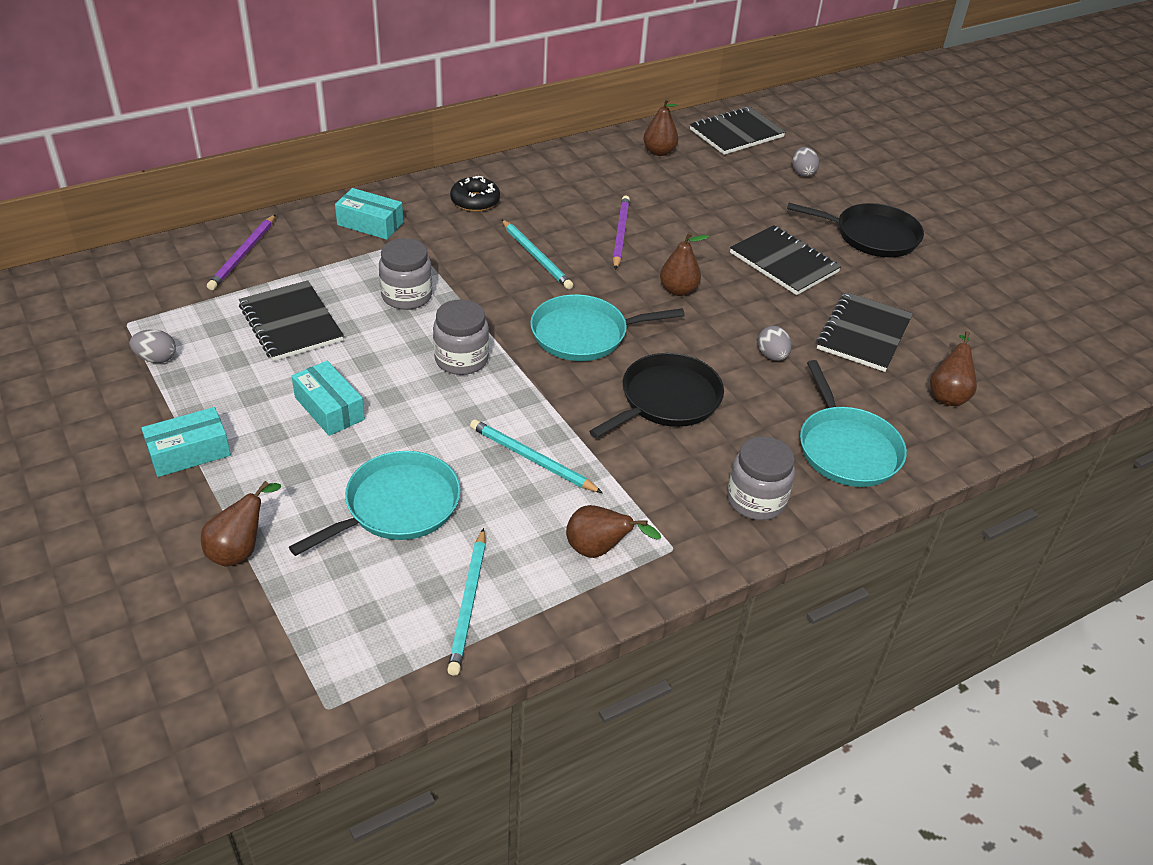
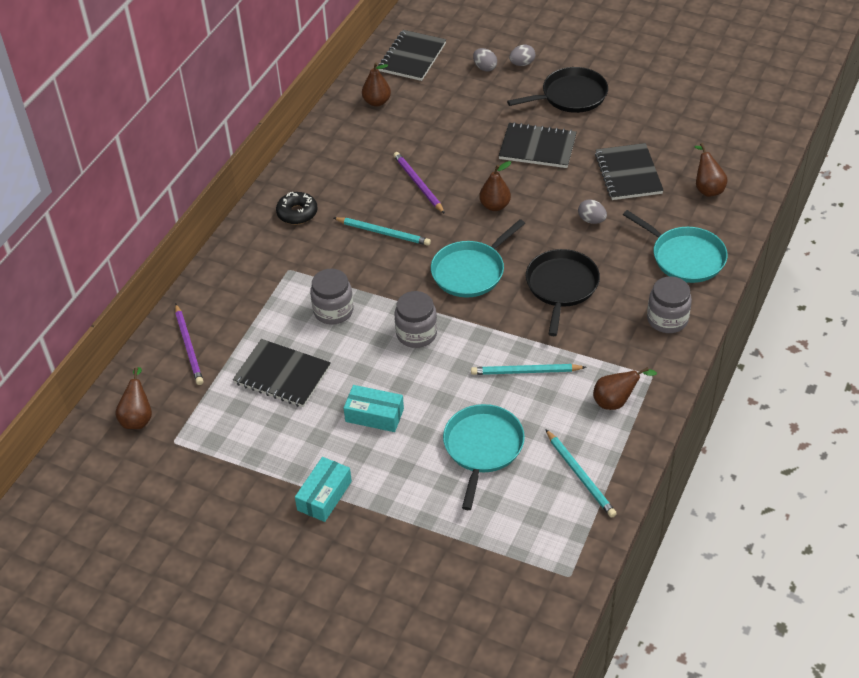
camera: 30 degrees left, 5 degrees up
grey egg [130,330,176,363] -> grey egg moved to [509,45,535,66]
brown pear [201,481,281,567] -> brown pear moved to [115,367,152,429]
turquoise box [335,188,403,240] -> none

